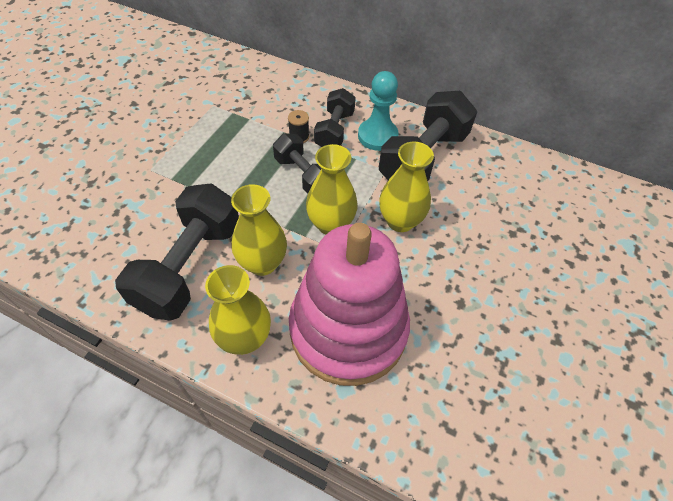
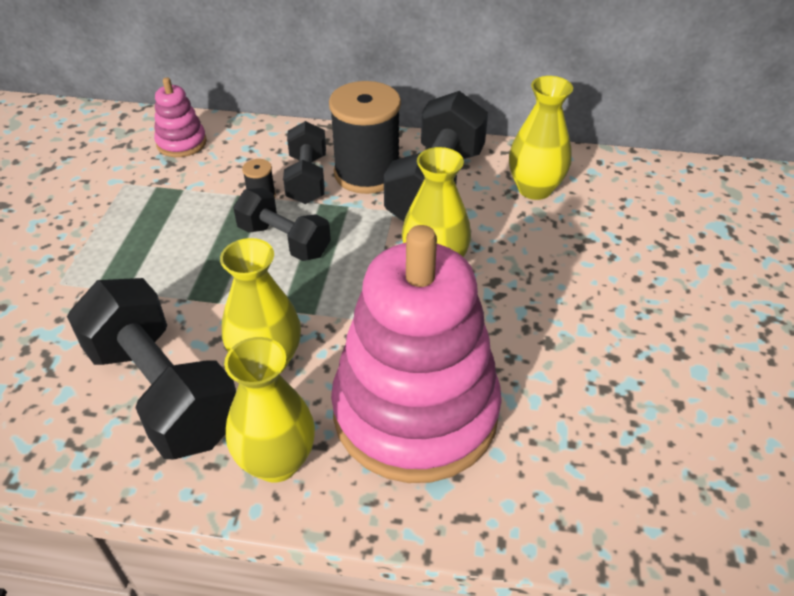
camera: 15 degrees left, 10 degrees down
black dumbbell [115,183,239,321] -> black dumbbell turned 45 degrees counterclockwise [67,278,236,460]
yellow vase [306,144,358,235] -> yellow vase moved to [509,76,573,200]
turquoise pawn [358,71,399,151] -> black spool [329,81,401,194]
none -> pink stacking toy [154,77,207,157]

